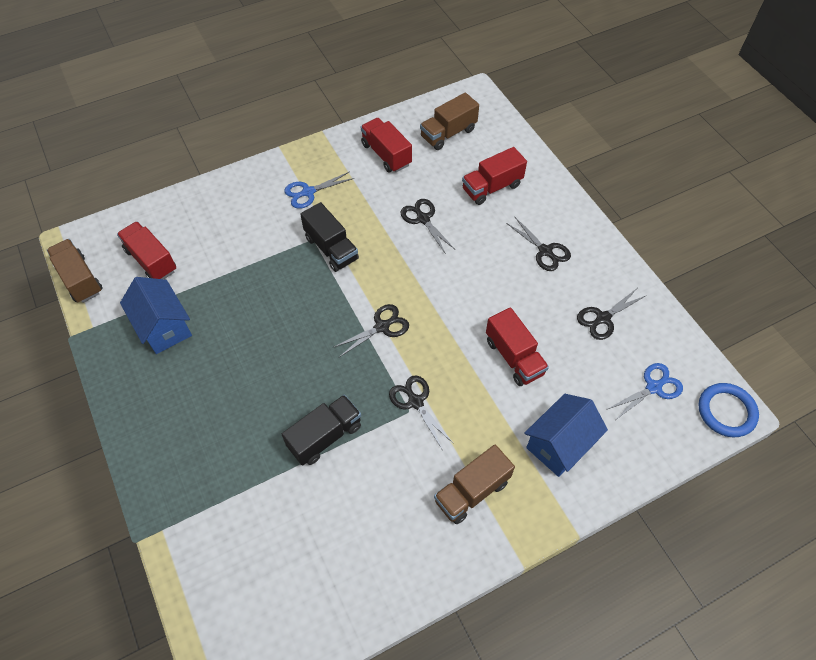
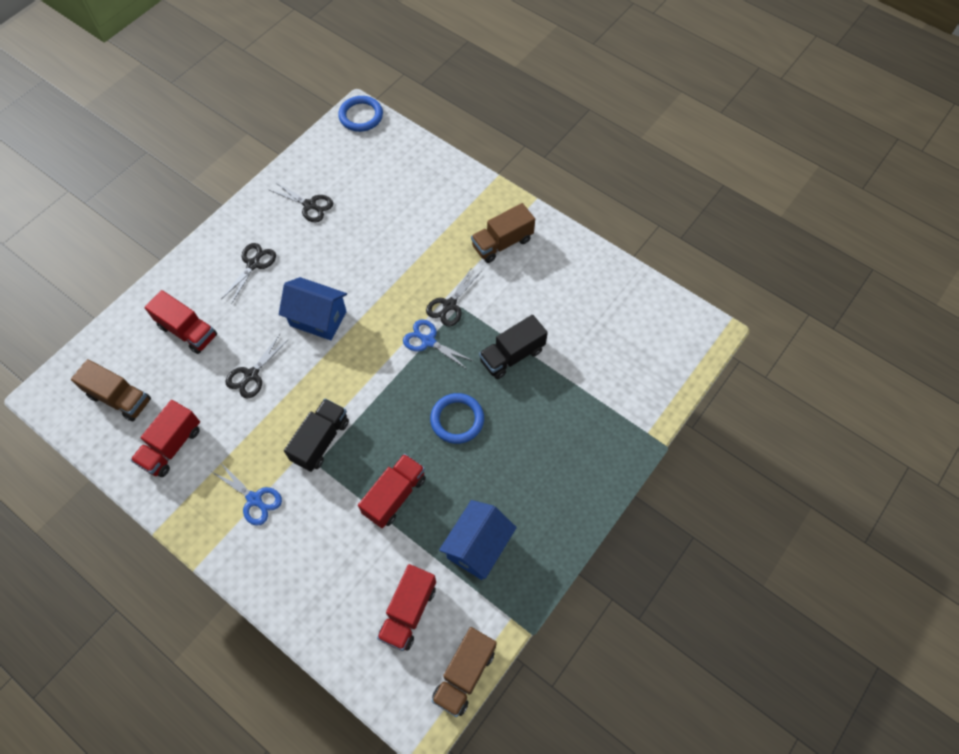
camera: 115 degrees left, 5 degrees up
black truck [282,395,361,466] -> black truck turned 60 degrees counterclockwise [479,315,548,379]
black scissors [332,304,409,357] -> none
brown truck [434,444,515,524] -> brown truck turned 120 degrees clockwise [471,203,535,263]
red truck [486,307,549,386] -> red truck moved to [358,454,426,528]
blue house [524,394,608,477] -> blue house moved to [279,277,347,340]
blue scissors [606,363,683,419] -> blue scissors moved to [403,319,474,370]
none -> blue ring [430,393,484,444]

